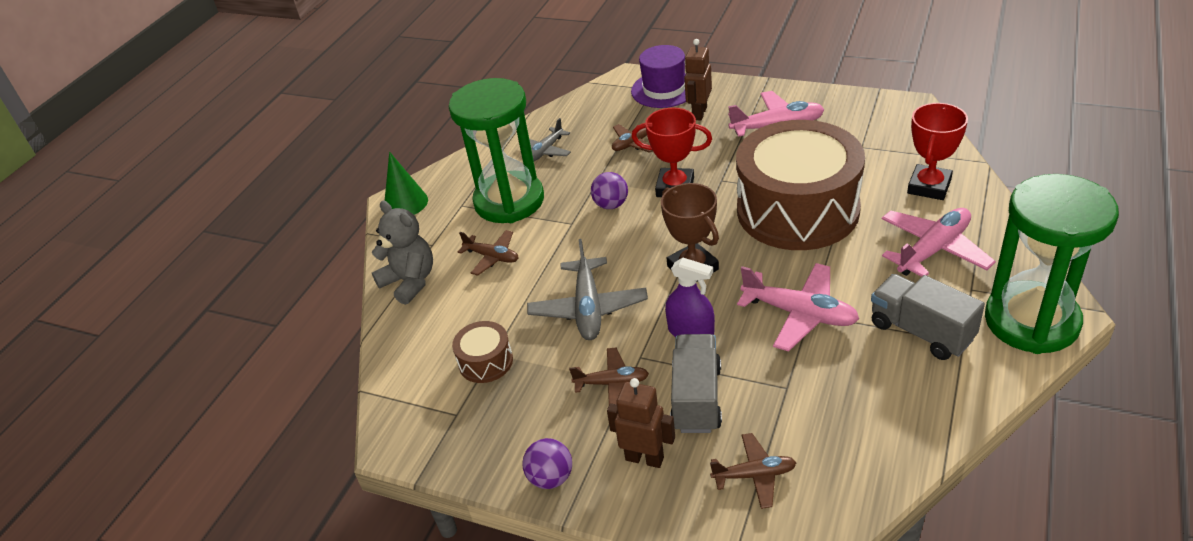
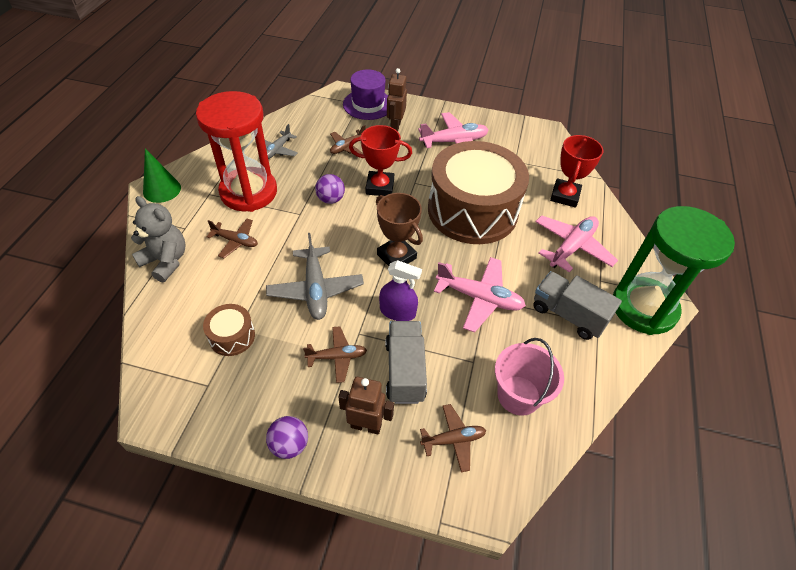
camera: 15 degrees left, 10 degrees up
green hourglass [449,78,544,223] -> red hourglass [196,91,277,212]
none -> pink bucket [495,338,564,416]

